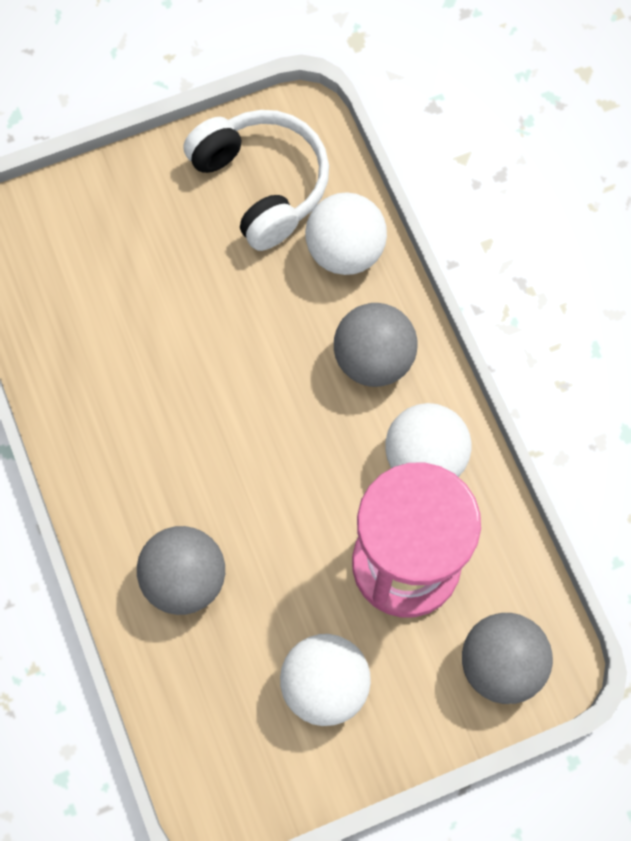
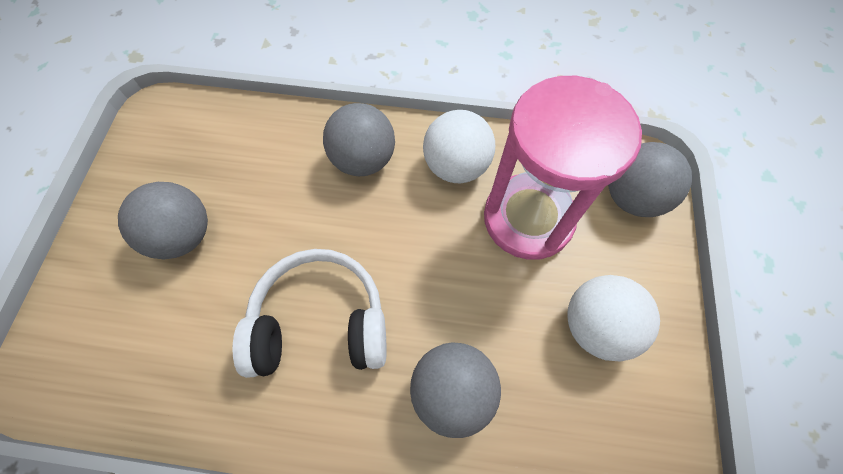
camera: 60 degrees left, 5 degrees down
white headphones [183,110,329,251] -> white headphones moved to [232,249,387,378]
white ball [305,192,387,275] -> none
none -> grey ball [118,182,208,259]

